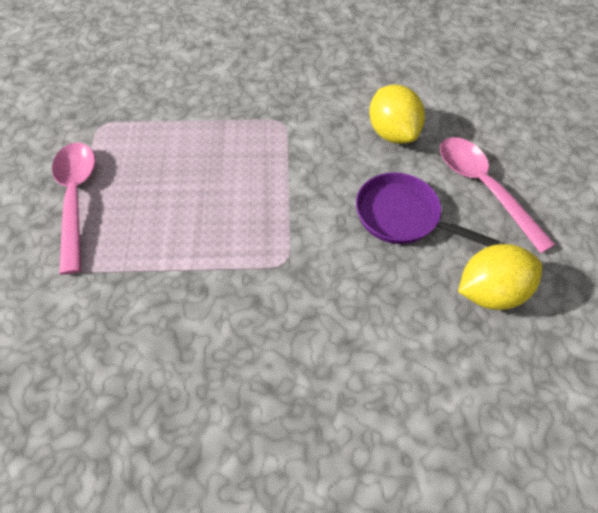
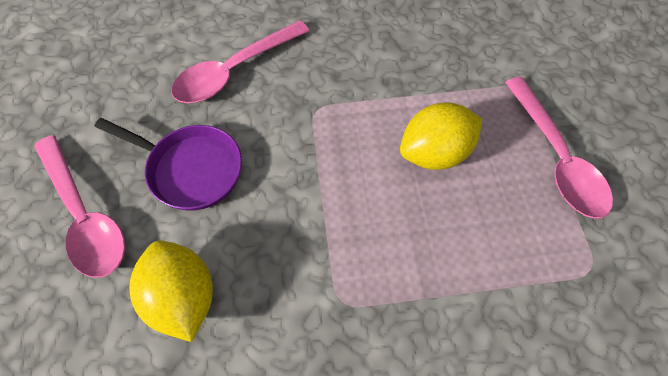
camera: 175 degrees right, 5 degrees up
yellow lemon [458,244,542,310] -> yellow lemon moved to [400,102,482,170]
none -> pink spoon [171,20,309,103]

